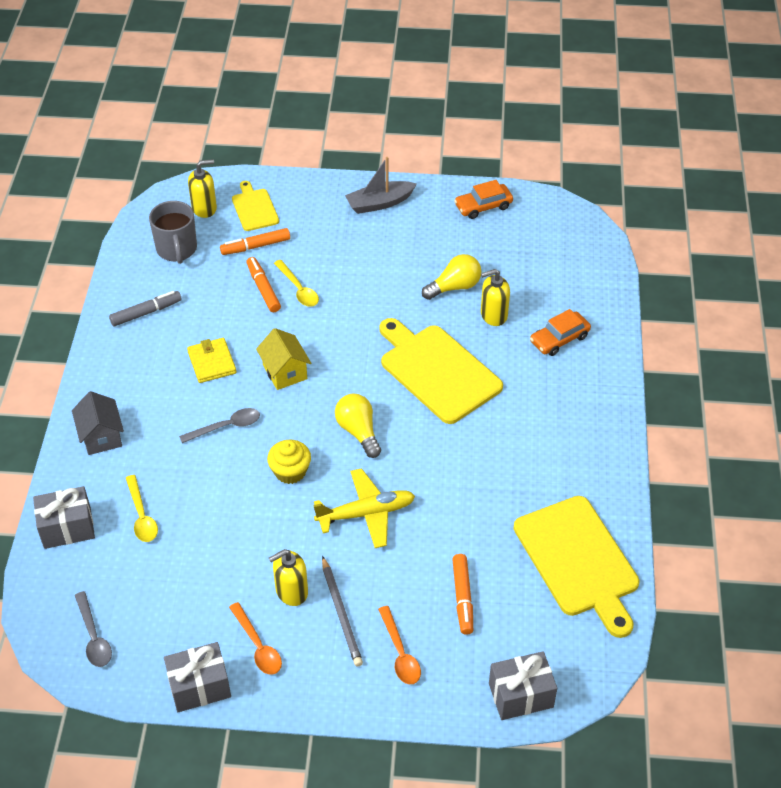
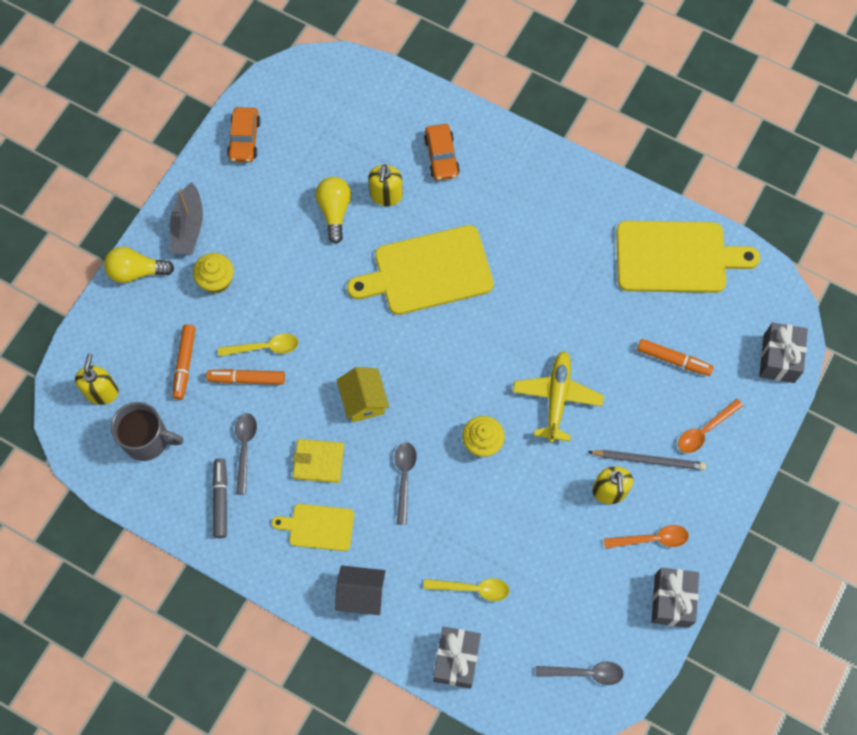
camera: 65 degrees left, 20 degrees up
yellow cutting board [232,181,279,231] -> yellow cutting board moved to [272,504,354,551]
yellow house [256,328,311,390] -> yellow house turned 75 degrees clockwise [337,367,389,422]
yellow light bulb [335,394,381,458] -> yellow light bulb moved to [104,247,174,283]
orange spoon [378,606,421,684] -> orange spoon turned 135 degrees clockwise [678,399,743,453]
none -> yellow cupcake [193,253,234,293]
none -> grey spoon [235,413,257,494]

